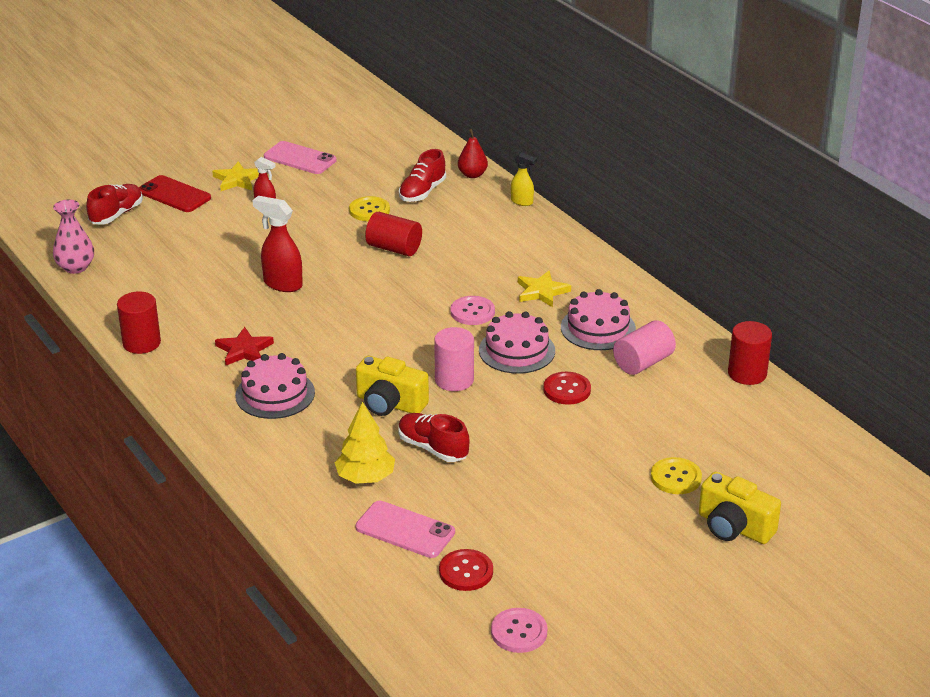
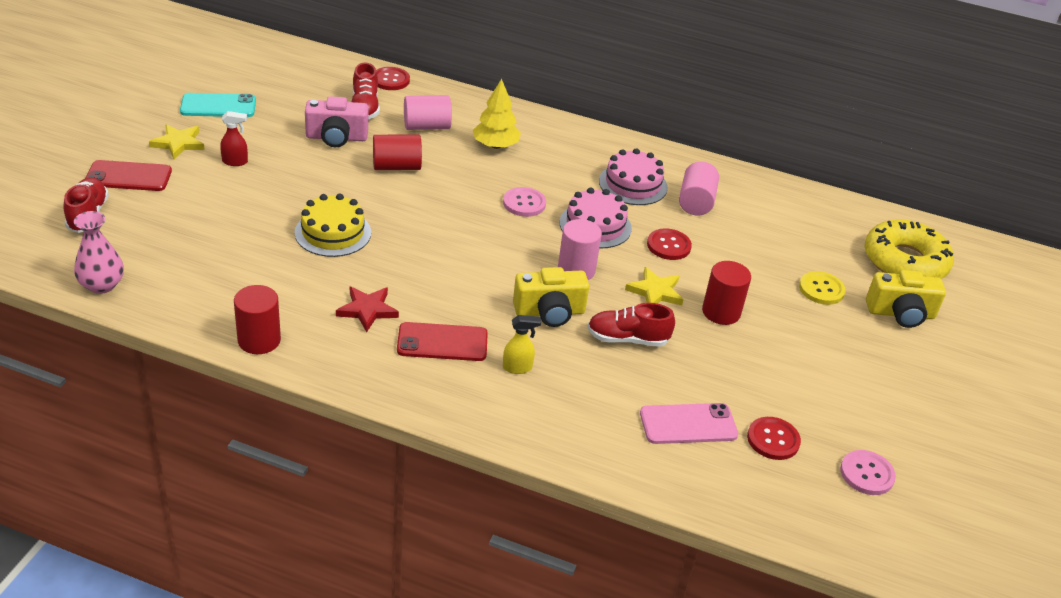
camera: 40 degrees left, 5 degrees up
pink cake [235,353,315,419] -> red phone [397,322,488,361]
red spray bottle [252,196,303,292] -> yellow cake [295,194,371,257]
pink phone [264,141,337,174] -> turquoise phone [180,93,256,117]
yellow tree [335,402,395,484] -> yellow tree moved to [473,79,521,149]
yellow button [349,196,390,221] -> pink camera [305,96,368,147]
red pear [458,129,488,178] -> red button [376,67,410,90]
yellow spray bottle [511,152,537,206] -> yellow spray bottle moved to [503,315,541,374]
yellow star [518,271,571,307] -> yellow star moved to [625,267,684,305]
red cylinder [728,321,772,385] -> red cylinder moved to [702,261,751,325]
none -> pink cylinder [404,95,452,130]
none -> yellow donut [864,219,954,279]

